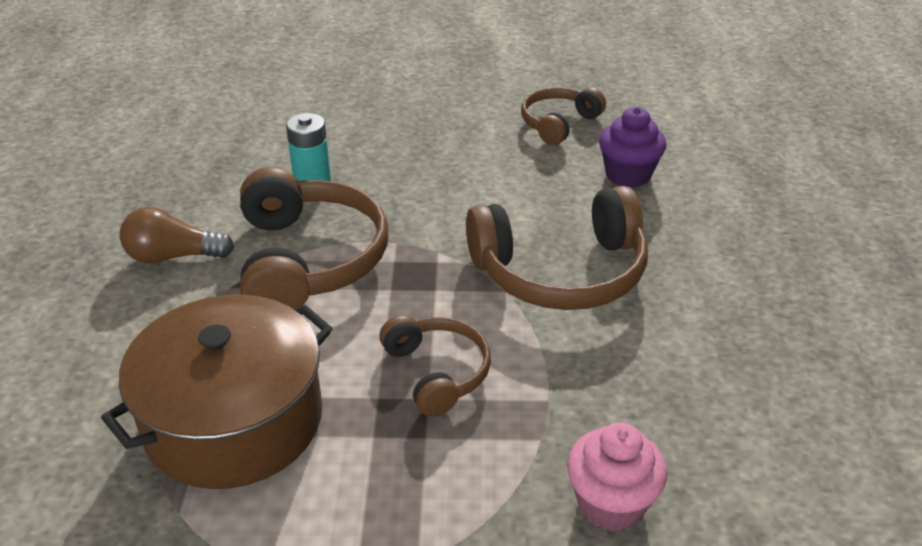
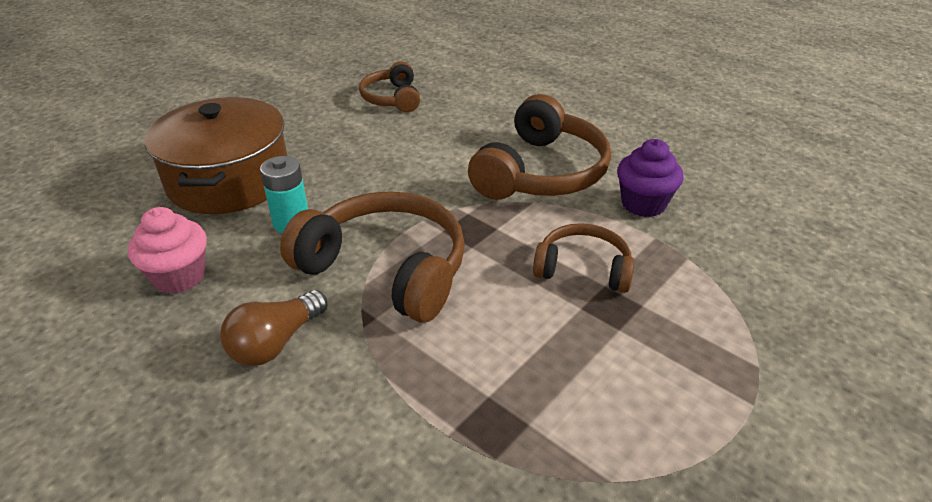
camera: 50 degrees left, 0 degrees up
brown pot [101,295,333,489] -> brown pot moved to [145,97,288,214]
pink cupcake [567,422,667,532] -> pink cupcake moved to [128,207,207,294]
purple cupcake [599,107,666,188] -> purple cupcake moved to [617,139,684,217]

